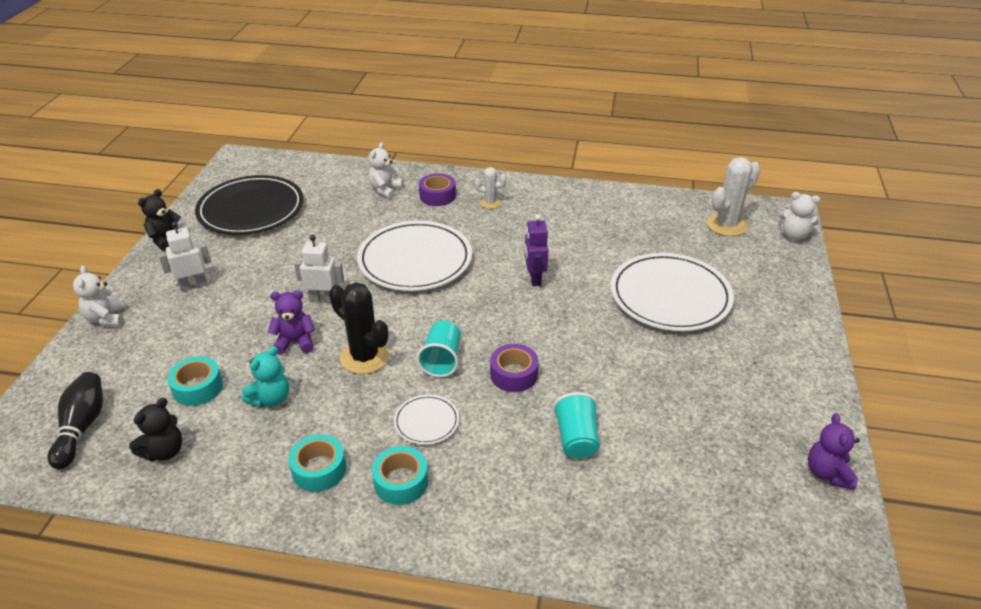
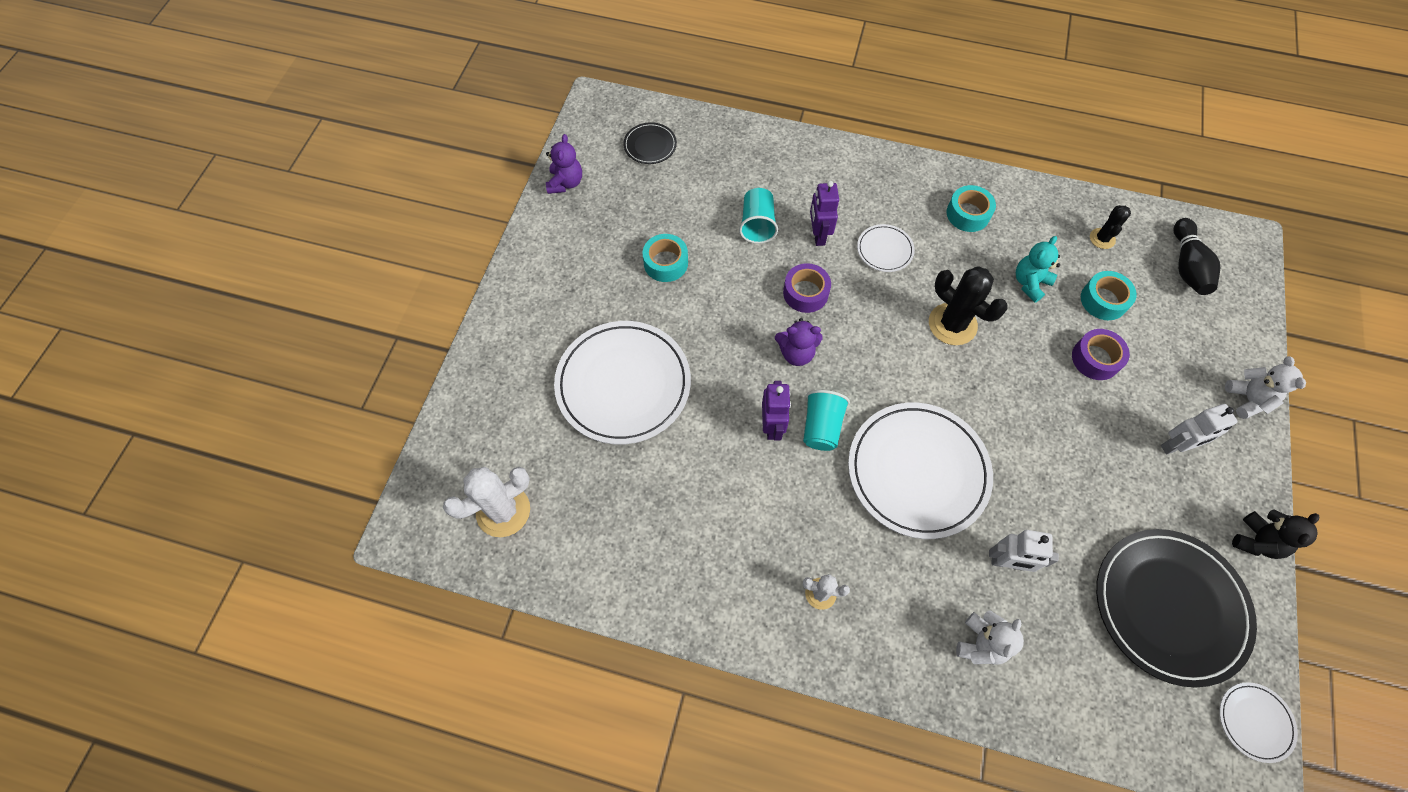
camera: 175 degrees left, 25 degrees up
black teddy bear [129,398,182,461] -> black cactus [1090,205,1131,249]
purple teddy bear [268,290,315,355] -> purple teddy bear moved to [775,318,823,366]
white robot [294,235,344,303] -> white robot moved to [989,530,1059,572]
turquoise tape [372,446,428,505] -> turquoise tape moved to [643,234,688,282]
turquoise cup [417,321,461,377] -> turquoise cup moved to [803,390,850,451]
purple tape [419,173,456,206] -> purple tape moved to [1072,329,1130,380]
white teddy bear [778,192,820,240] -> none
none -> black plate [623,122,677,164]
none -> purple robot [810,181,839,246]
none -> white plate [1219,682,1298,763]

